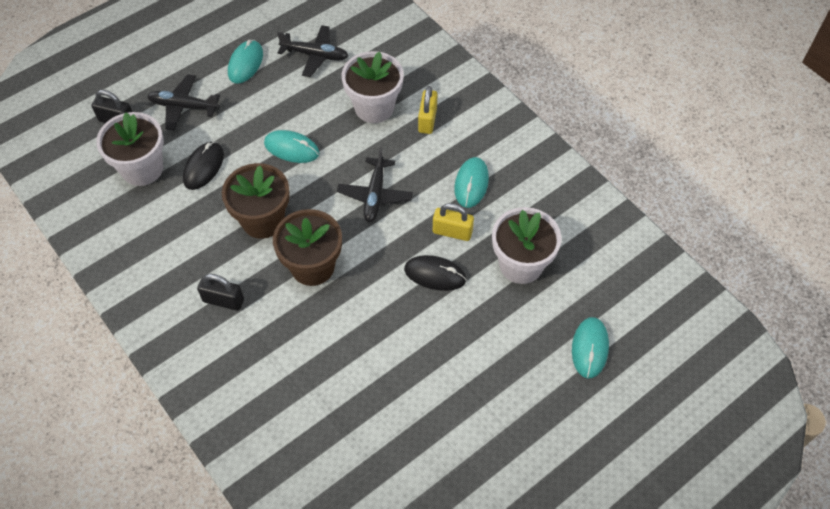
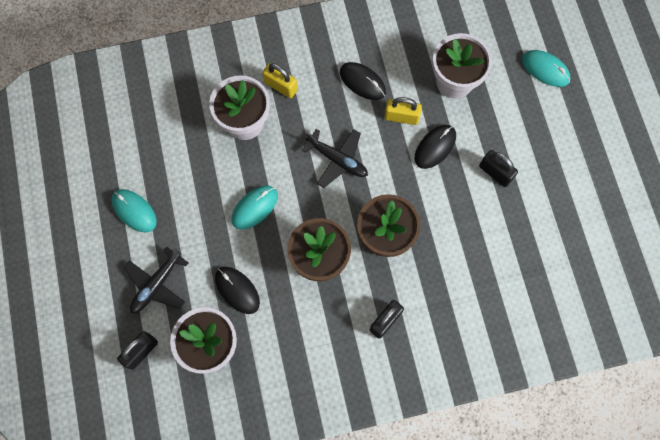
camera: 65 degrees left, 15 degrees up
black plane [277,25,348,77] -> none
yellow padlock [433,203,474,241] -> yellow padlock turned 60 degrees clockwise [384,97,422,125]
turquoise mouse [454,157,489,208] -> black mouse [340,62,386,100]
none -> black padlock [479,150,518,187]

